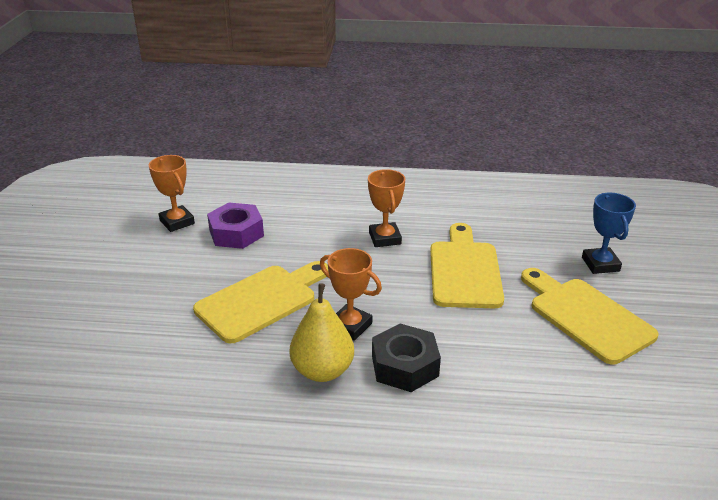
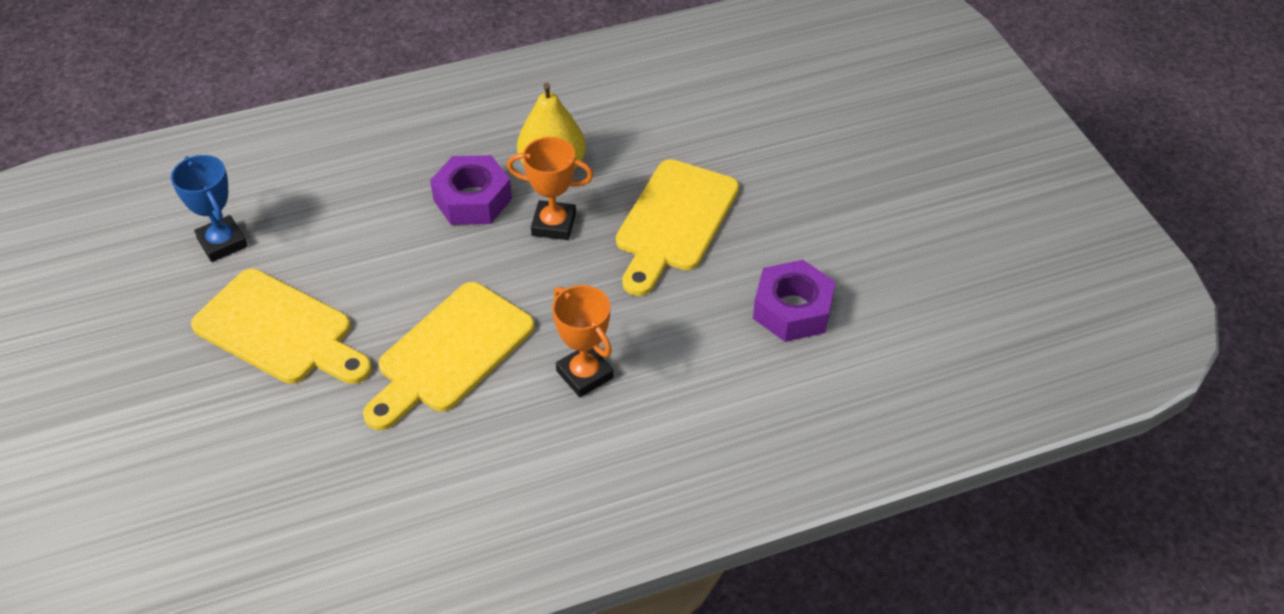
camera: 155 degrees right, 15 degrees up
orange trophy [149,155,195,232] -> none
black nut [372,324,441,392] -> purple nut [430,155,512,225]
yellow cutting board [430,223,504,308] -> yellow cutting board turned 60 degrees clockwise [363,282,534,430]
blue trophy [582,193,636,274] -> blue trophy moved to [171,155,248,262]

